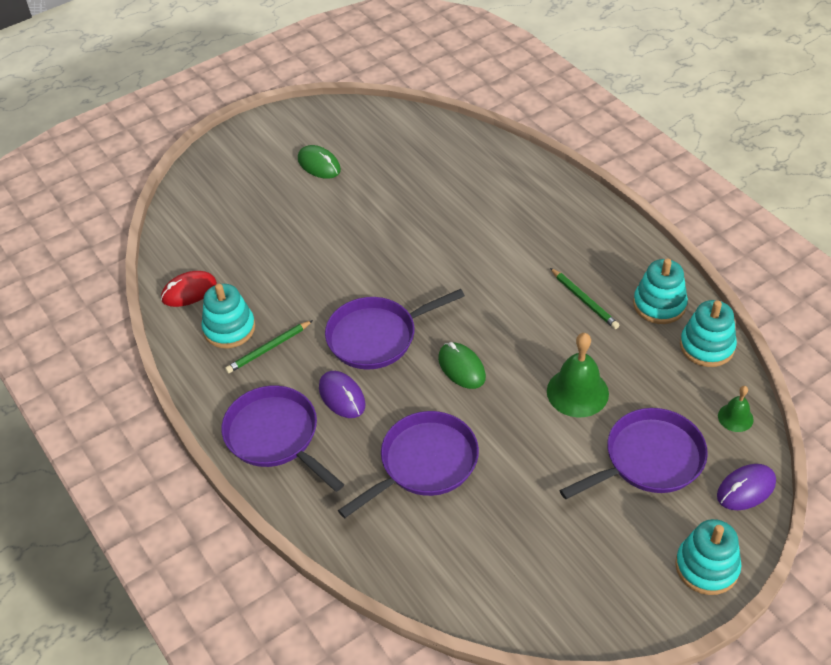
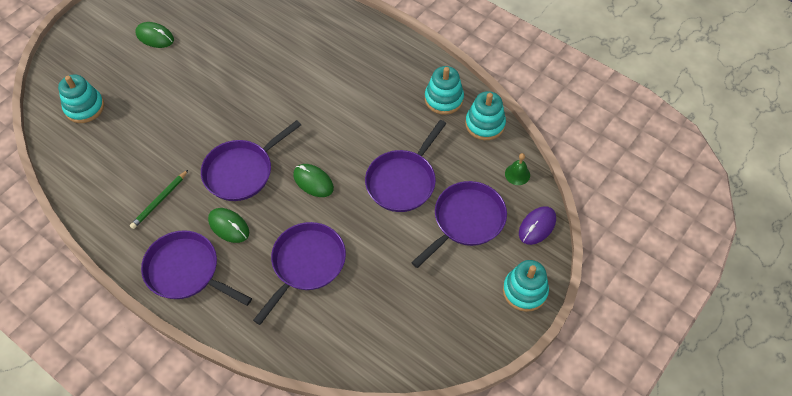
camera: 20 degrees left, 10 degrees up
red mouse [161,271,217,307] -> none
turquoise stacking toy [201,284,255,348] -> turquoise stacking toy moved to [58,74,104,123]
purple mouse [319,371,366,418] -> green mouse [208,208,249,243]
green bell [547,333,609,417] -> purple pan [365,120,447,212]
green pencil [550,268,619,329] -> none

